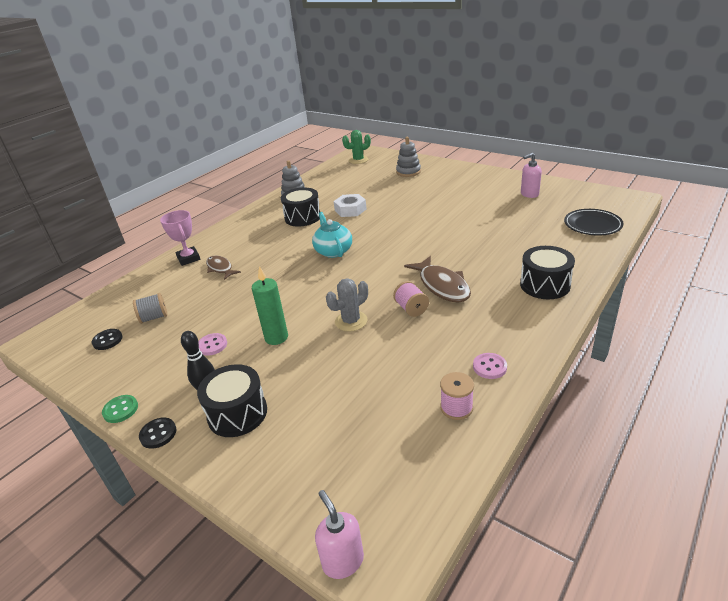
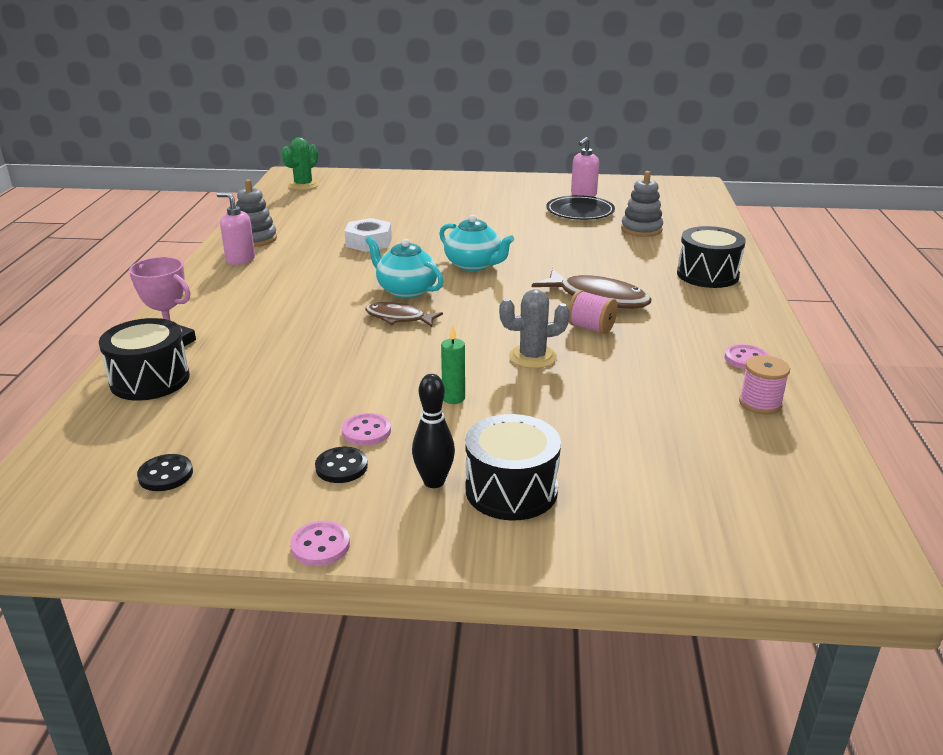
camera: 35 degrees left, 5 degrees down
green button [102,395,138,423] -> pink button [290,521,350,566]
grey spool [133,293,168,324] -> none
black button [139,418,176,449] -> black button moved to [315,447,368,483]
brown fish [206,256,241,280] -> brown fish moved to [365,302,443,327]
green candle [252,266,288,345] -> green candle [441,326,465,404], size x0.62
black drum [281,188,320,227] -> black drum moved to [99,318,190,401]
pink soap dispenser [315,490,364,579] -> pink soap dispenser moved to [216,192,255,265]
grey cactus [326,278,368,332] -> grey cactus turned 60 degrees clockwise [499,289,570,369]
grey stacking toy [396,137,421,177] -> grey stacking toy moved to [621,171,663,237]
black plate [564,209,624,236] -> black plate moved to [546,195,615,220]
none -> turquoise teapot [439,215,514,271]

